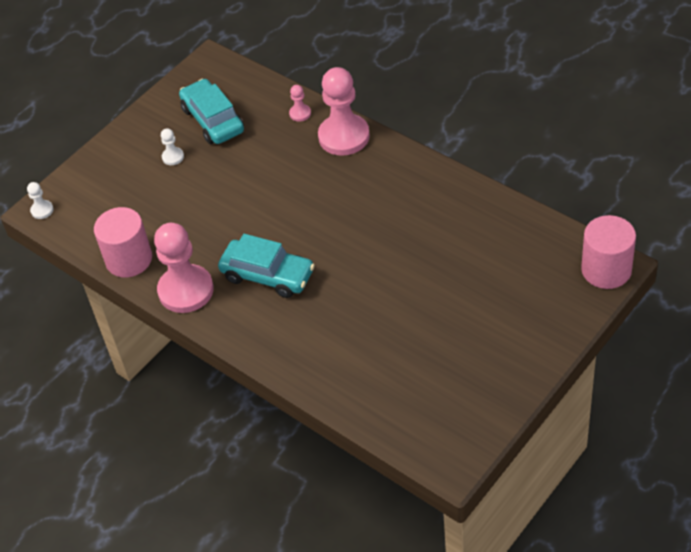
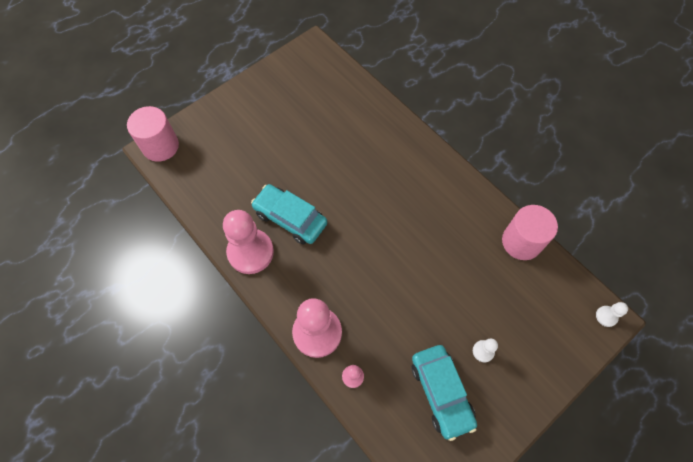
camera: 175 degrees left, 15 degrees up
pink pawn [154,223,214,313] -> pink pawn moved to [223,210,274,274]
turquoise car [218,234,315,298] -> turquoise car moved to [251,184,327,244]

